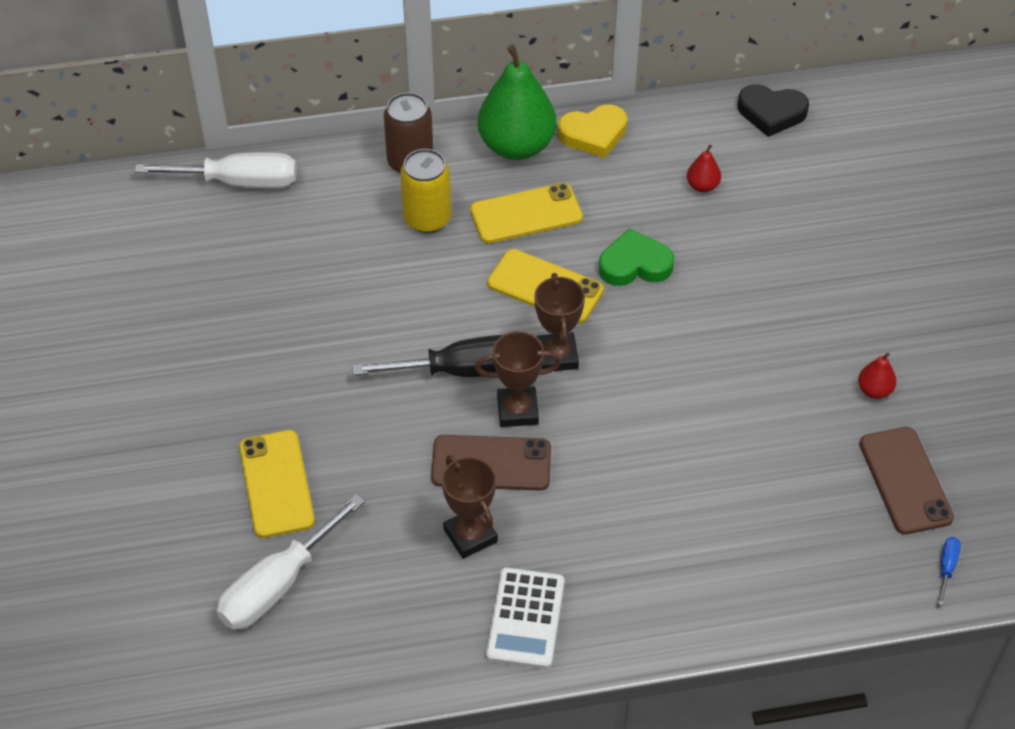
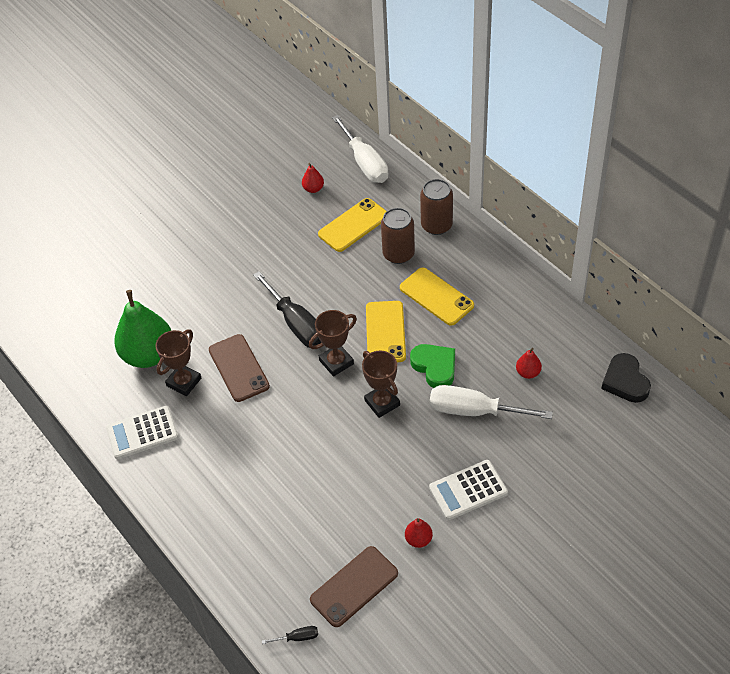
camera: 65 degrees right, 0 degrees up
white screwdriver [217,494,365,630] -> white screwdriver moved to [430,385,553,419]
yellow phone [239,430,315,538] -> yellow phone moved to [318,198,387,252]
yellow can [400,149,451,233] -> brown can [381,208,415,264]
brown trophy [475,331,562,427] -> brown trophy moved to [362,351,400,418]
green pear [478,45,557,160] -> green pear moved to [114,290,171,368]
yellow heart [558,104,627,158] -> none
blue screwdriver [938,537,961,605] -> black screwdriver [262,626,318,644]
none -> red pear [302,163,324,193]
none -> white calculator [429,460,508,520]

